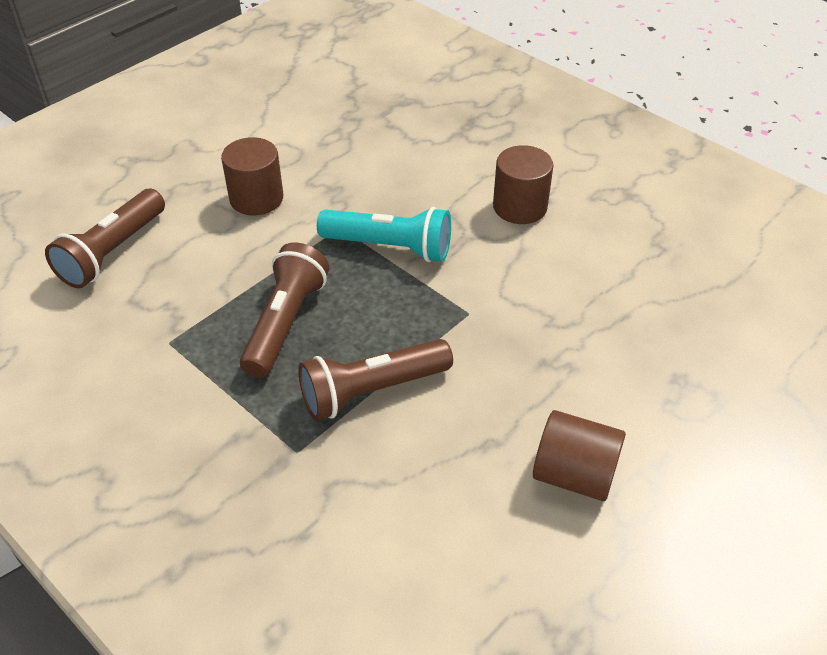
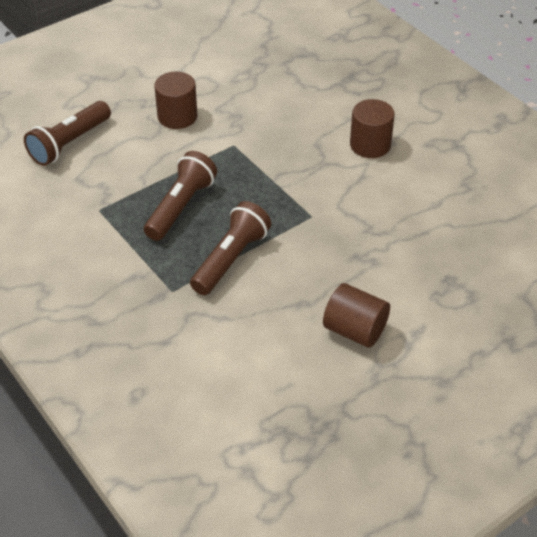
camera: 10 degrees right, 0 degrees up
brown flashlight [298,339,453,420] -> brown flashlight turned 135 degrees clockwise [190,201,271,295]
turquoise flashlight [317,207,451,262] -> none

